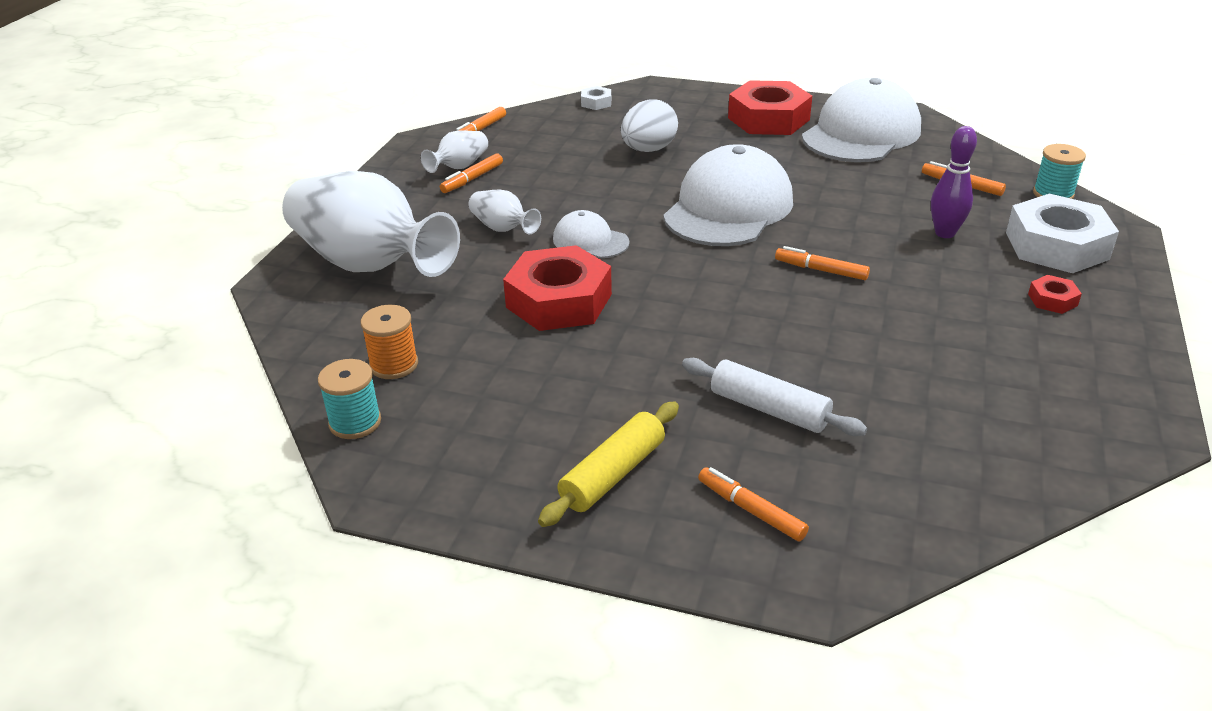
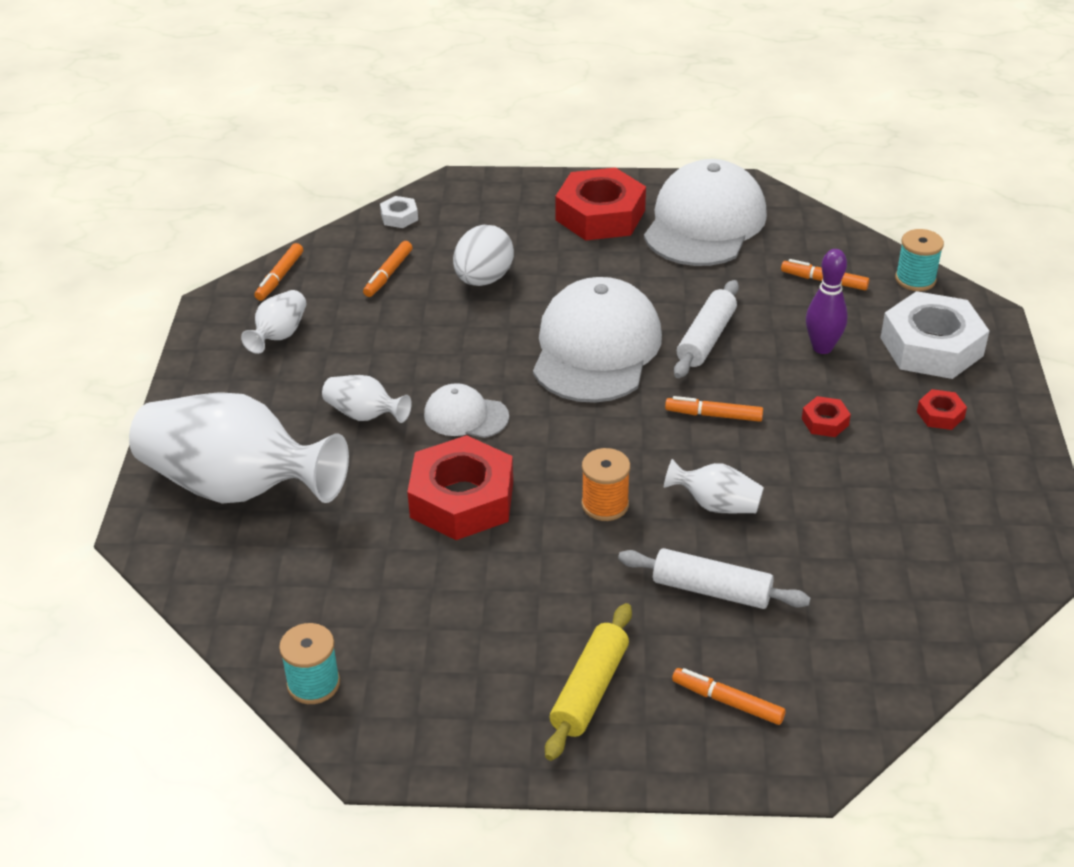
camera: 15 degrees left, 5 degrees up
orange spool [361,305,418,379] -> orange spool moved to [581,448,630,521]
orange marker [440,153,503,193] -> orange marker moved to [363,241,412,297]
none -> white vase [664,459,764,513]
none -> white rolling pin [674,280,739,378]
none -> red nut [802,396,851,437]

